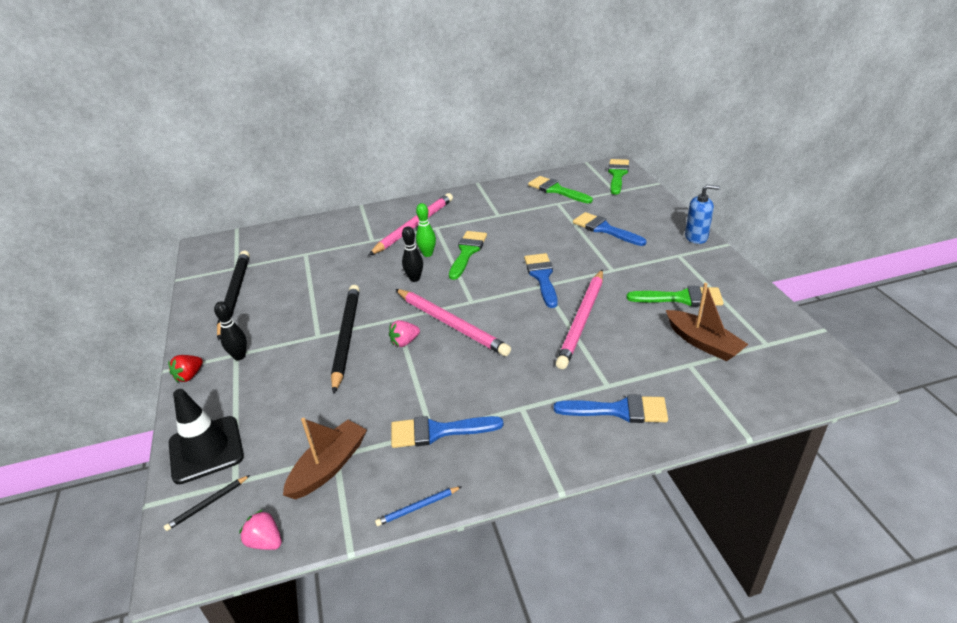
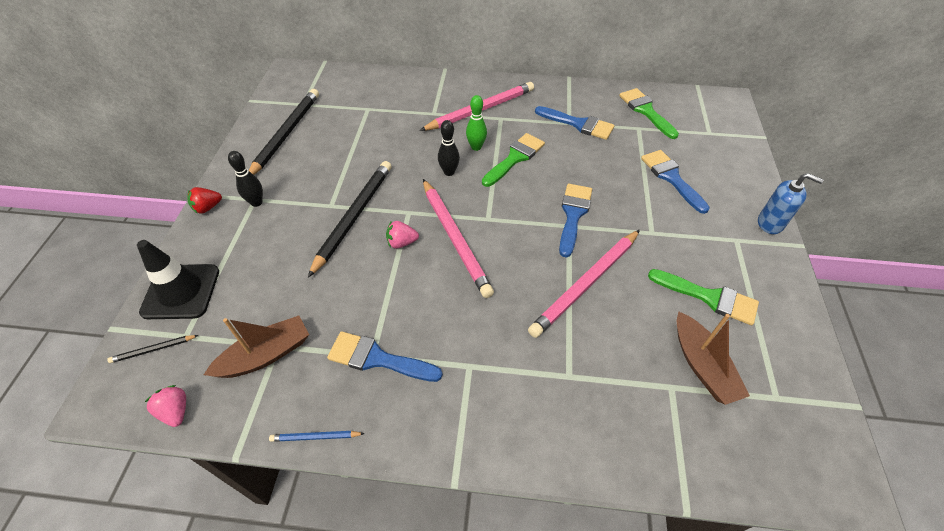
camera: 20 degrees right, 15 degrees up
blue brush [554,394,668,423] -> blue brush moved to [535,106,614,140]
green brush [608,159,629,195] -> none

